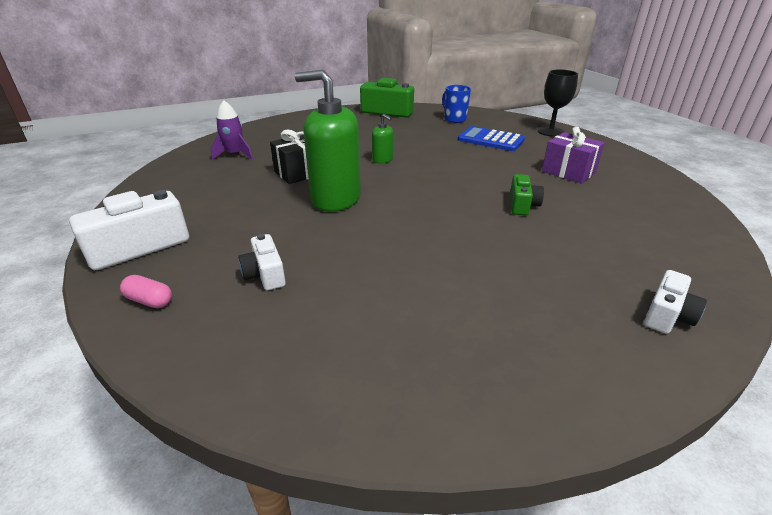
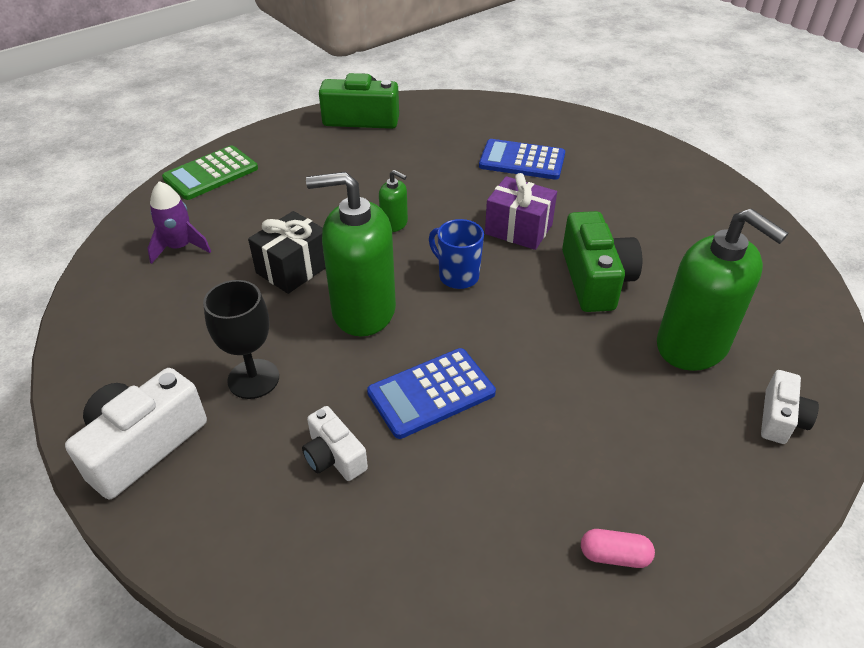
camera: 15 degrees left, 10 degrees up
pink capsule [120,275,172,308] -> pink capsule moved to [581,529,655,568]
blue mug [442,85,471,123] -> blue mug moved to [429,219,484,289]
green camera [510,174,544,215] -> green camera [562,211,642,312], size x1.74
black goblet [537,70,578,137] -> black goblet moved to [203,280,279,399]
purple gift [542,127,605,184] -> purple gift moved to [485,173,557,250]
none -> green calculator [162,145,258,200]
none -> blue calculator [367,348,496,439]
none -> green soap dispenser [657,208,789,371]

